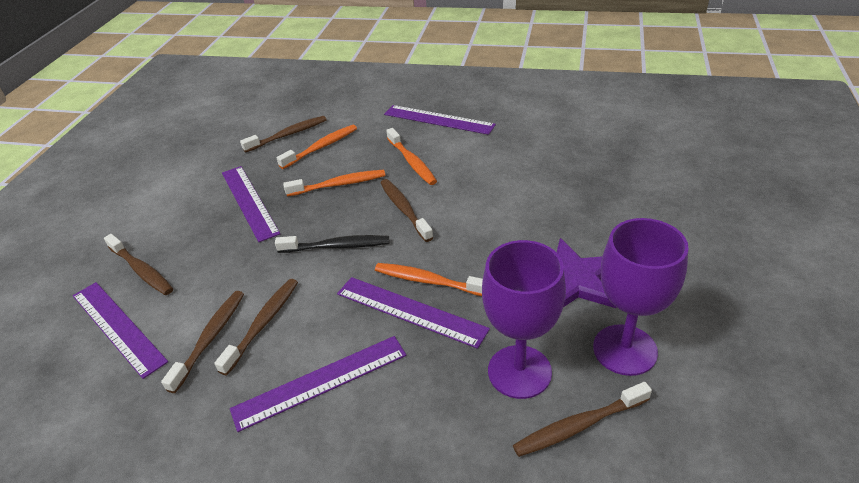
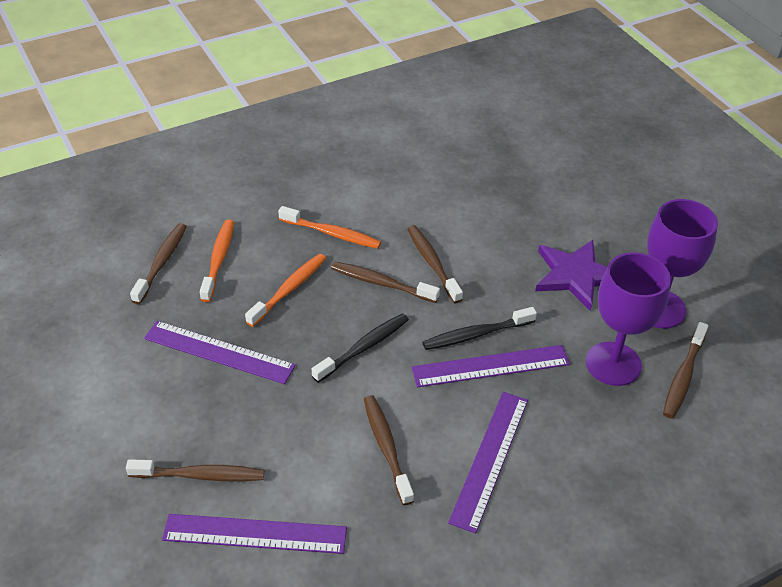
camera: 45 degrees left, 5 degrees up
brown toothbrush [161,291,244,393] -> brown toothbrush moved to [407,225,463,303]
orange toothbrush [375,263,483,296] -> black toothbrush [422,307,537,350]
purple ruler [384,105,496,135] -> none

